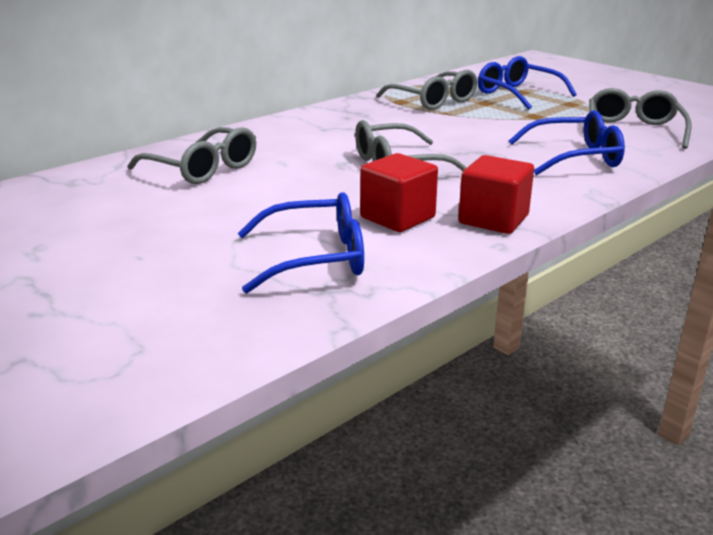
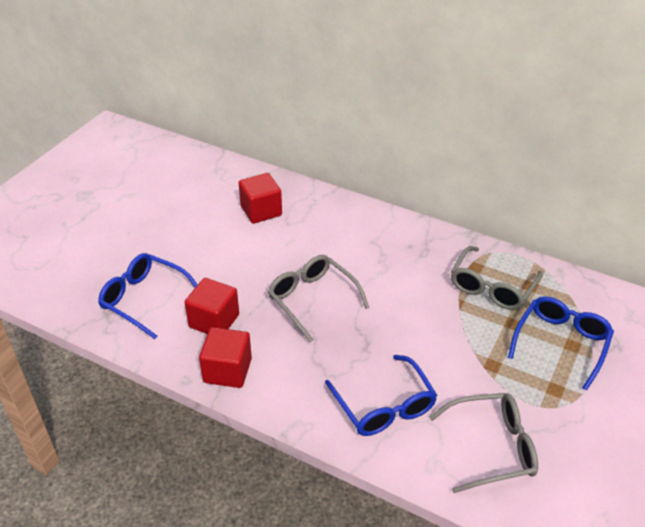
camera: 70 degrees right, 15 degrees up
grey glasses [128,127,256,184] -> red cube [239,173,282,224]
blue glasses [238,192,364,293] -> blue glasses turned 150 degrees clockwise [98,253,197,339]

